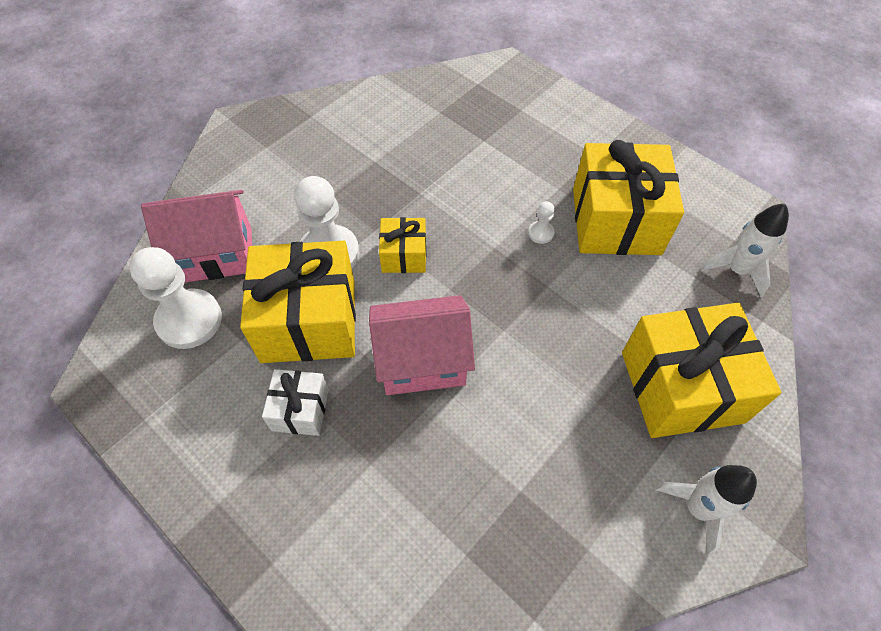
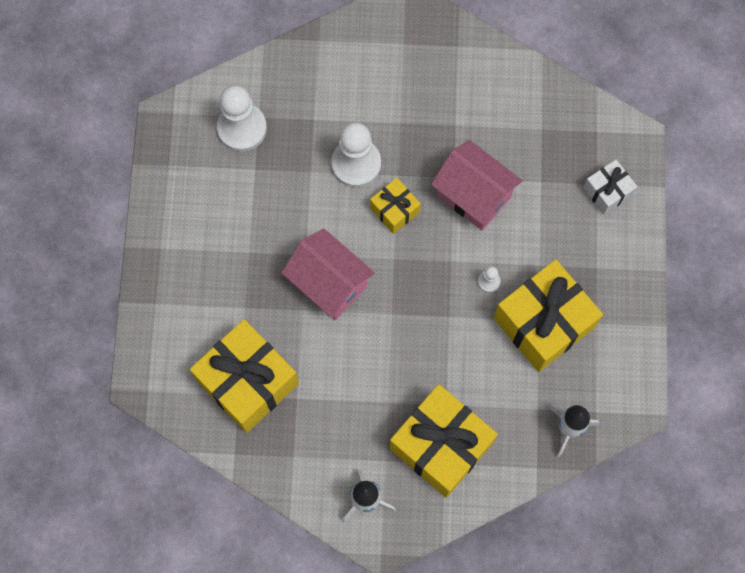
camera: 50 degrees right, 15 degrees up
pink house [141,190,252,283] -> pink house moved to [431,140,523,231]
yellow gift [240,241,356,363] -> yellow gift moved to [190,319,299,433]
white gift [262,369,329,436] -> white gift moved to [583,160,637,215]

